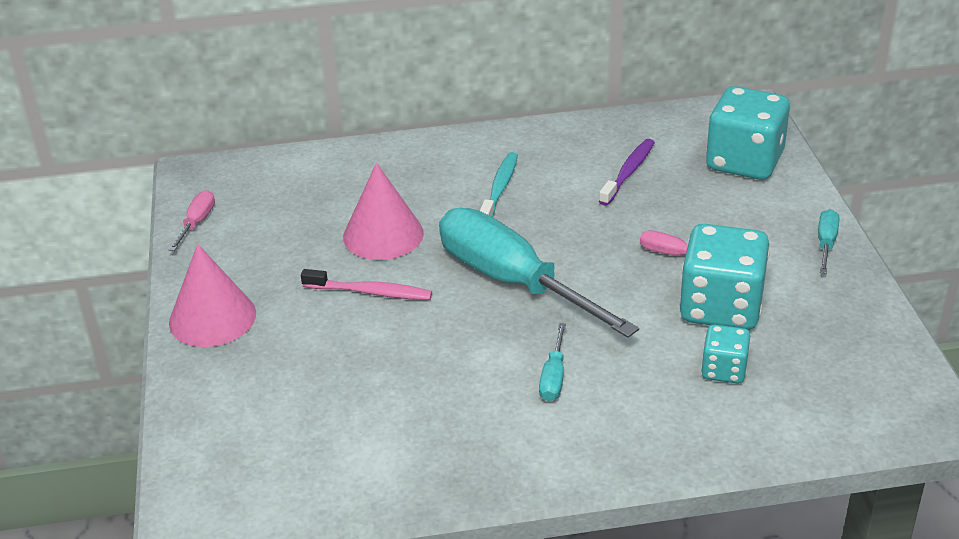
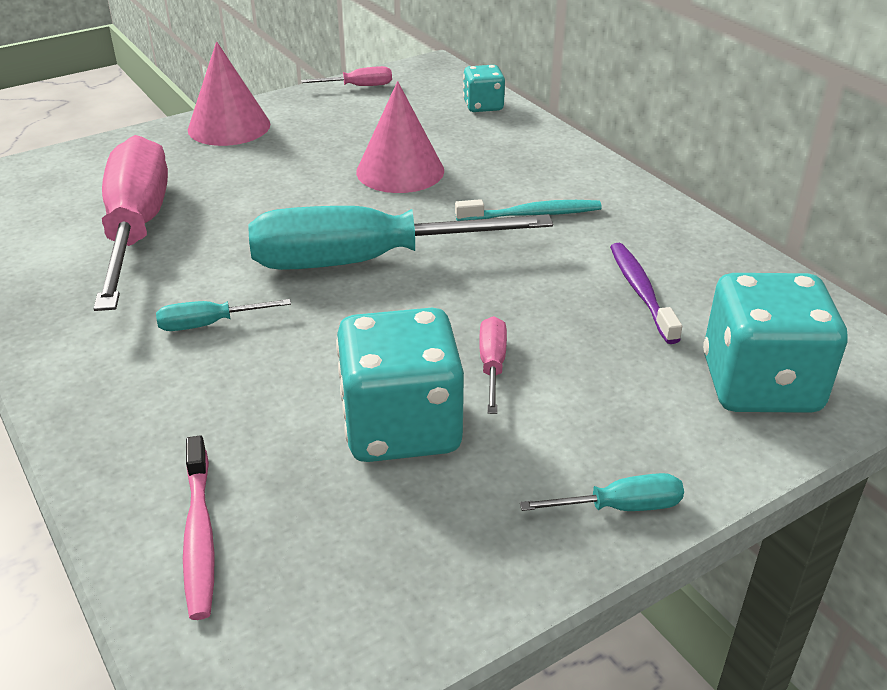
camera: 65 degrees right, 0 degrees up
pink toothbrush [301,269,432,300] -> pink toothbrush moved to [183,436,215,620]
turquoise screwdriver [439,208,639,338] -> turquoise screwdriver turned 120 degrees counterclockwise [248,206,553,270]
purple toothbrush [599,139,655,206] -> purple toothbrush turned 105 degrees counterclockwise [610,243,682,344]
turquoise dice [701,325,751,384] -> turquoise dice moved to [463,65,505,112]
none -> pink screwdriver [93,135,168,311]

